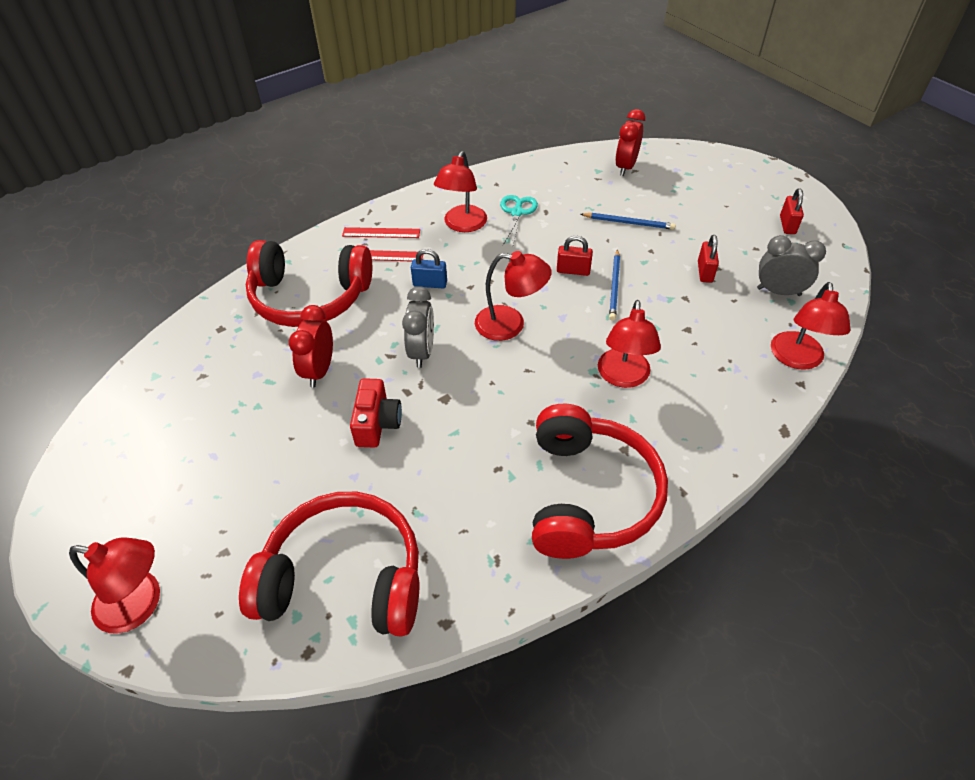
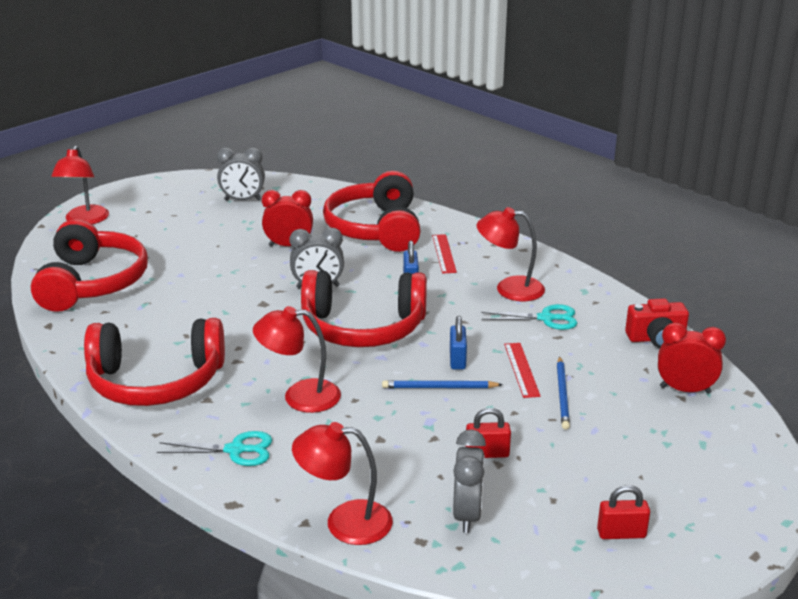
camera: 80 degrees right, 20 degrees down
red ruler [342,227,420,238] -> red ruler moved to [504,343,541,398]
red camera [350,378,402,448] -> red camera moved to [625,298,689,348]
red lamp [475,251,552,341] -> red headphones [301,270,427,347]
red padlock [557,236,593,276] -> blue padlock [450,316,467,370]
none -> turquoise scissors [157,431,272,466]
none -> grey clock [217,148,265,201]

